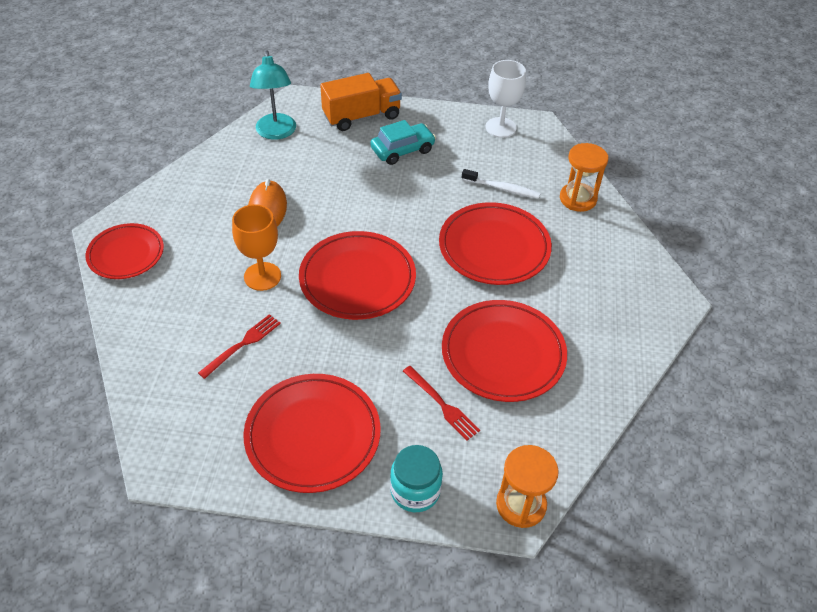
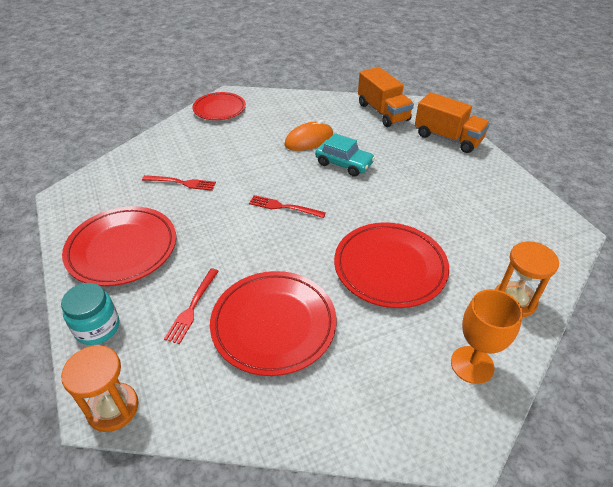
camera: 60 degrees right, 5 degrees down
orange goblet [232,204,281,291] -> orange goblet moved to [451,289,523,384]
turquoise lamp [250,50,296,140] -> orange truck [358,67,414,127]
red plate [299,231,416,320] -> red fork [249,195,326,218]
turquoise car [370,120,436,165] -> turquoise car moved to [315,133,375,177]
white toothbrush [462,169,541,199] -> none
white goblet [486,60,526,138] -> none

